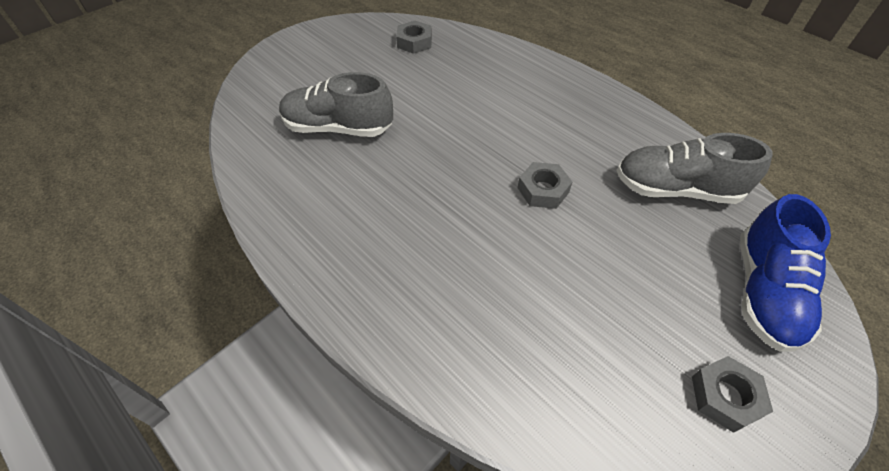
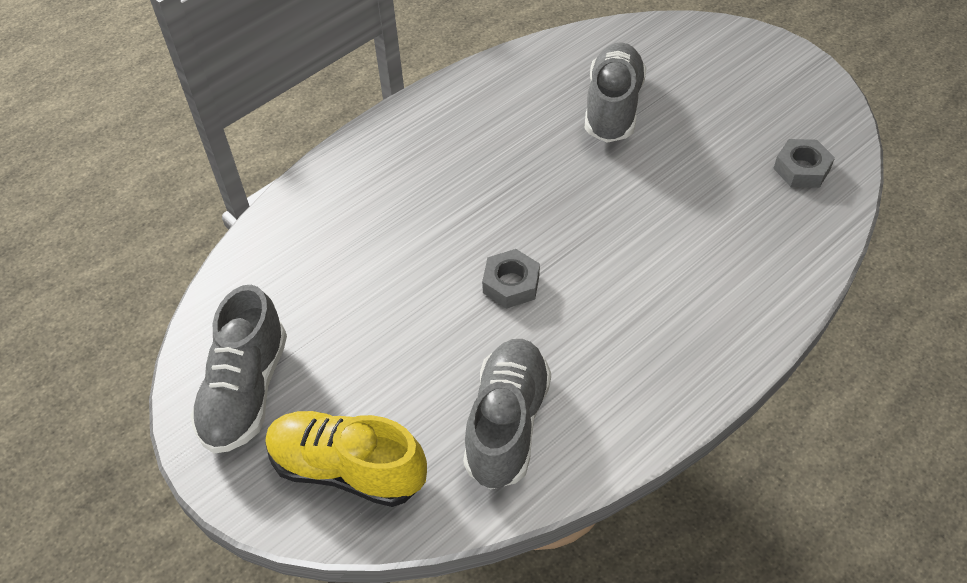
camera: 95 degrees right, 0 degrees up
grey nut [692,356,773,433] -> grey shoe [190,285,287,453]
blue shoe [740,194,831,352] -> yellow shoe [265,411,427,507]

